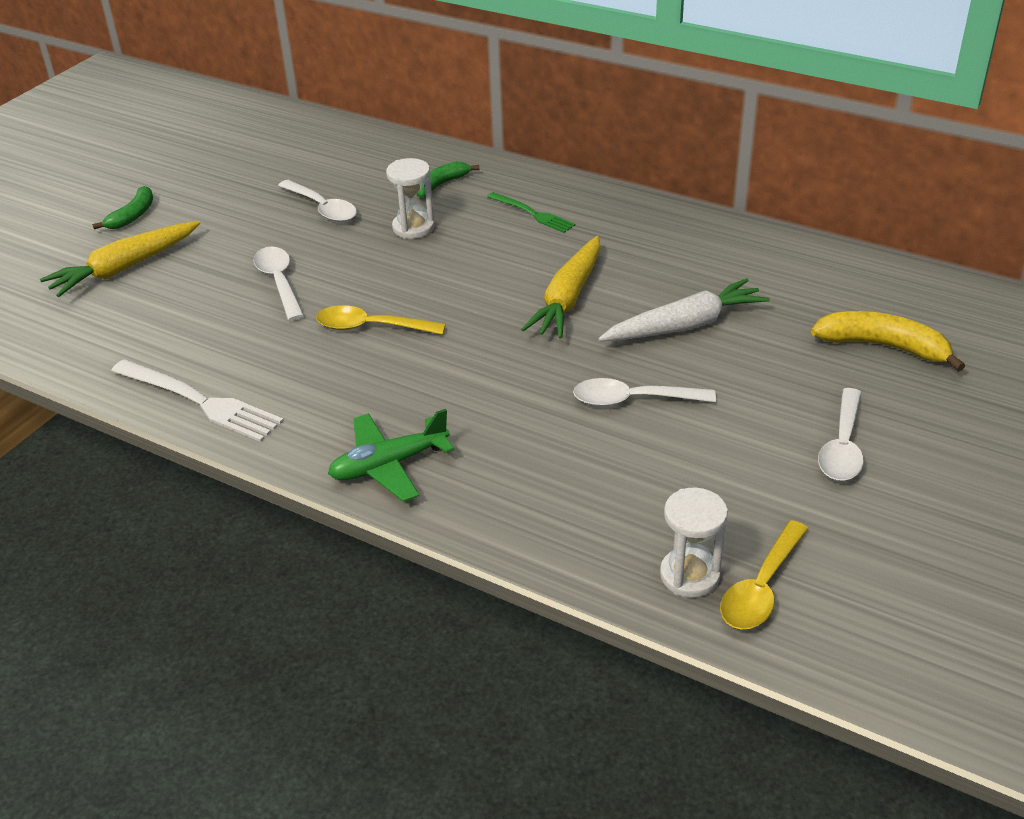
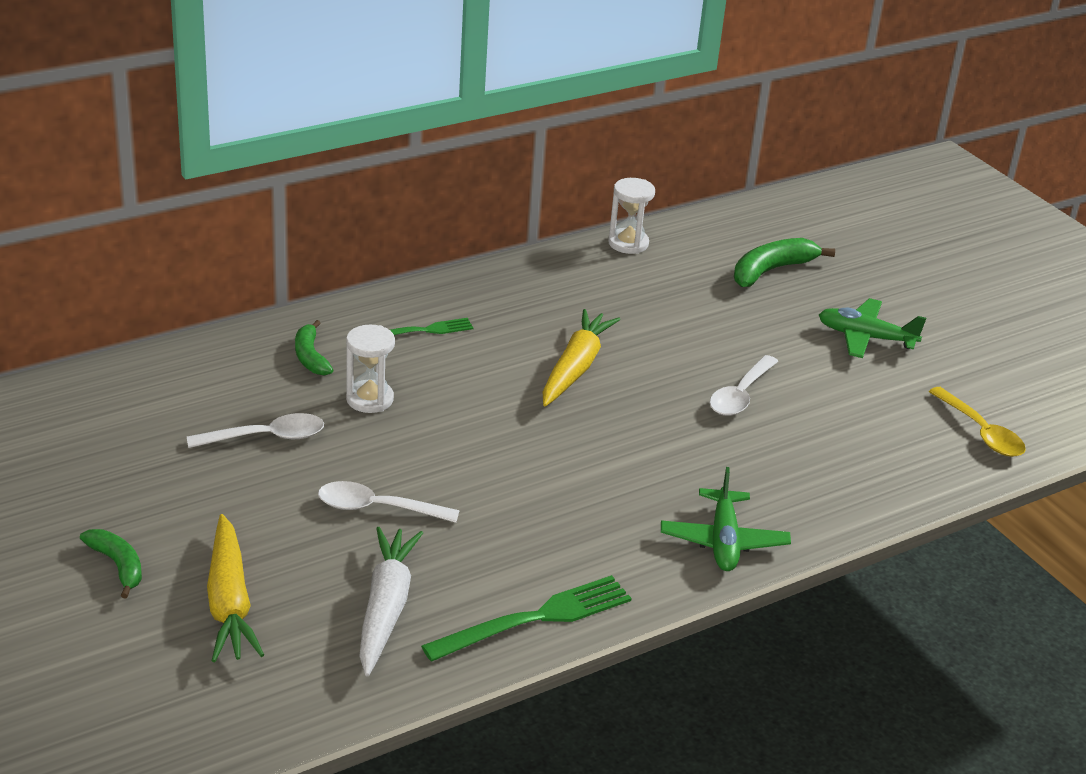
camera: 65 degrees left, 5 degrees down
white fork [111,359,284,442] -> green fork [421,575,632,662]
yellow spoon [316,305,446,335] -> none
yellow carrot [521,236,600,339] -> yellow carrot turned 120 degrees counterclockwise [543,309,620,406]
white carrot [598,278,770,341] -> white carrot moved to [359,527,423,676]
white hourglass [660,487,728,598] -> white hourglass moved to [608,178,655,254]
yellow banana [811,311,965,372] -> green banana [734,238,835,287]
white spoon [818,388,864,481] -> green plane [819,298,926,358]

